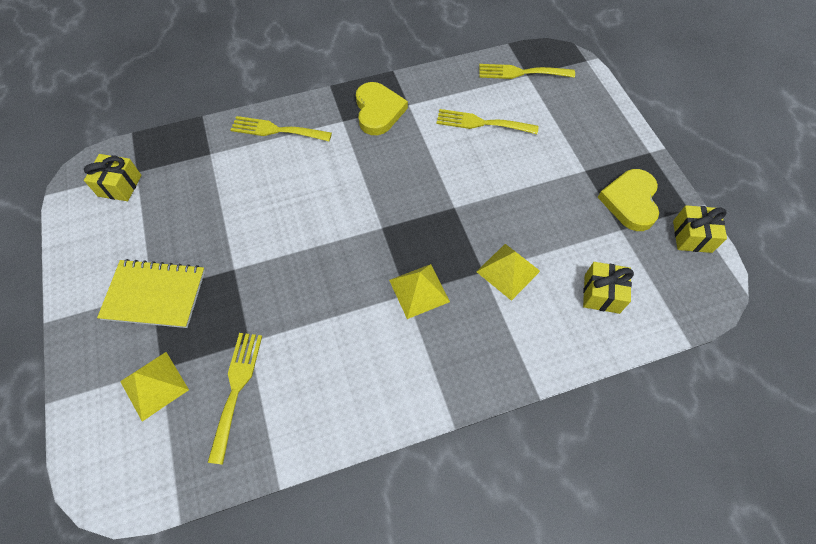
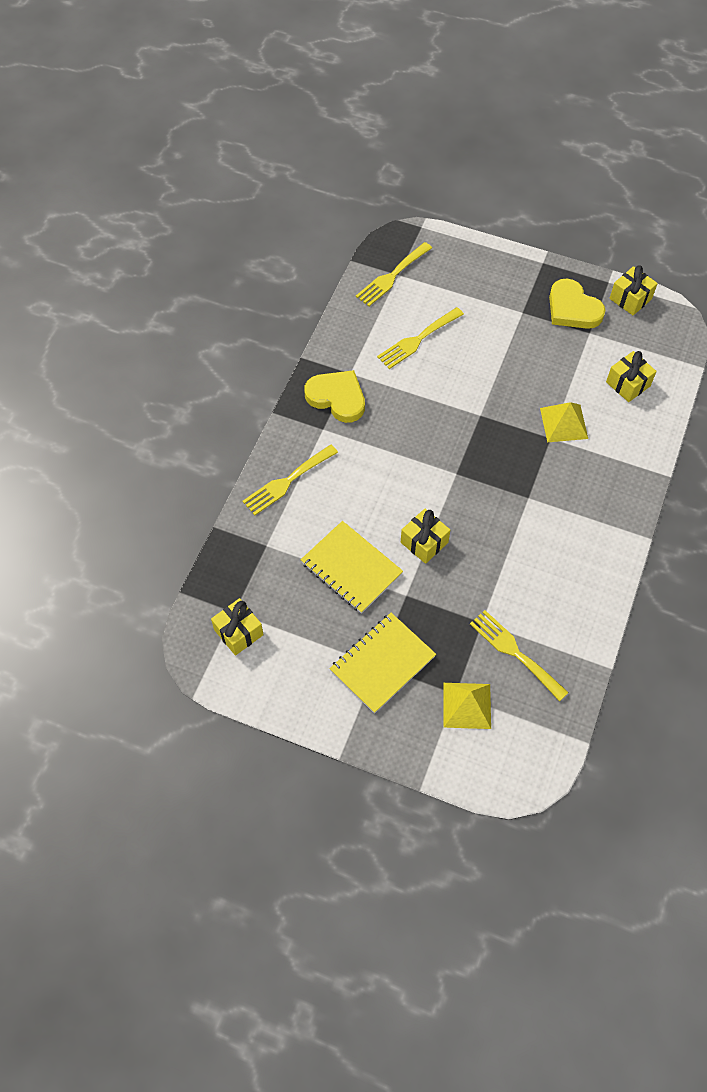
camera: 50 degrees left, 0 degrees up
yellow pyramid [389,264,450,319] -> none
none -> yellow notebook [301,521,403,613]
none -> yellow gift [401,509,450,564]

